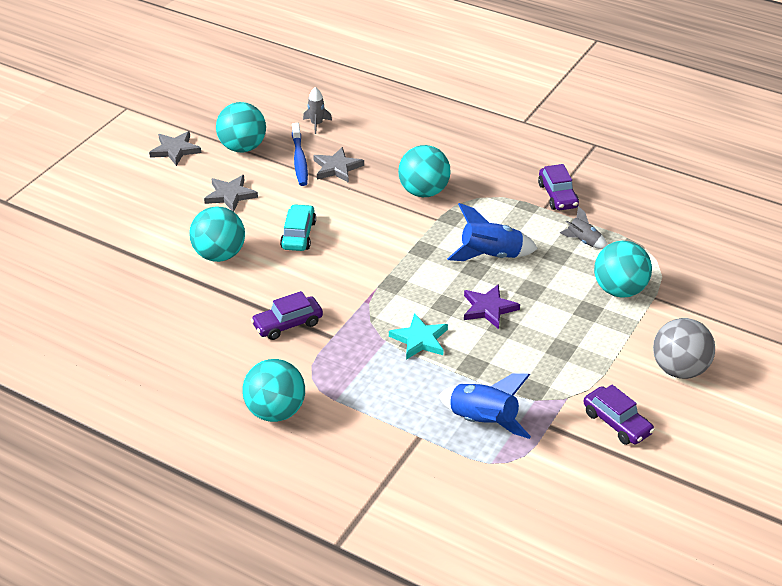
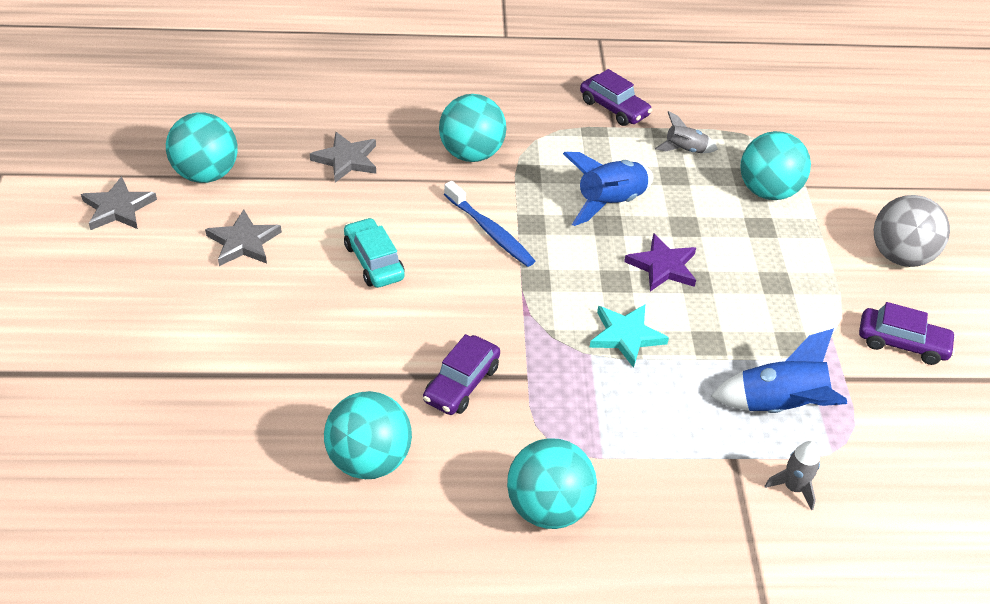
camera: 35 degrees left, 5 degrees up
turquoise ball [189,206,245,262] -> turquoise ball moved to [324,391,412,479]
blue toothbrush [292,123,308,186] -> blue toothbrush moved to [444,181,535,267]
grey rocket [303,87,332,134] -> grey rocket moved to [765,441,820,511]

